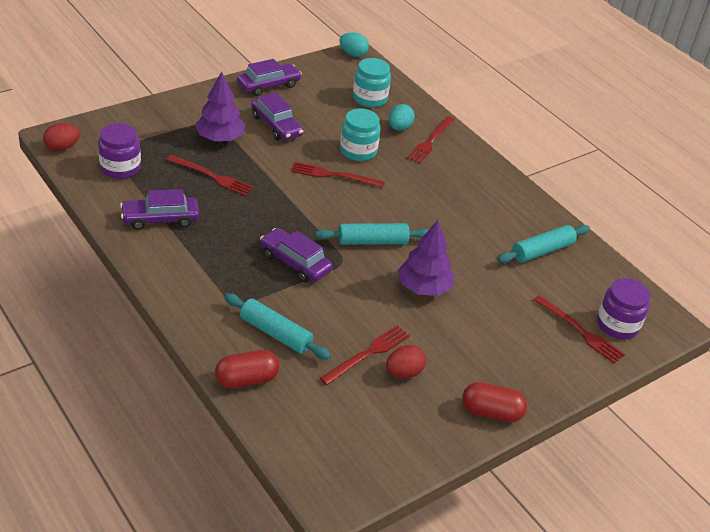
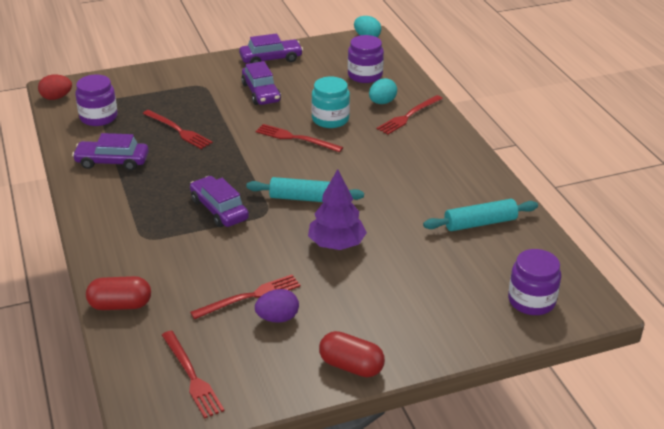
camera: 20 degrees right, 5 degrees down
purple tree [195,71,245,142] -> none
turquoise rolling pin [224,293,331,360] -> none
turquoise jar [353,58,391,107] -> purple jar [348,35,384,83]
red egg [386,345,426,378] -> purple egg [255,289,299,323]
red fork [533,295,625,364] -> red fork moved to [162,331,224,418]

